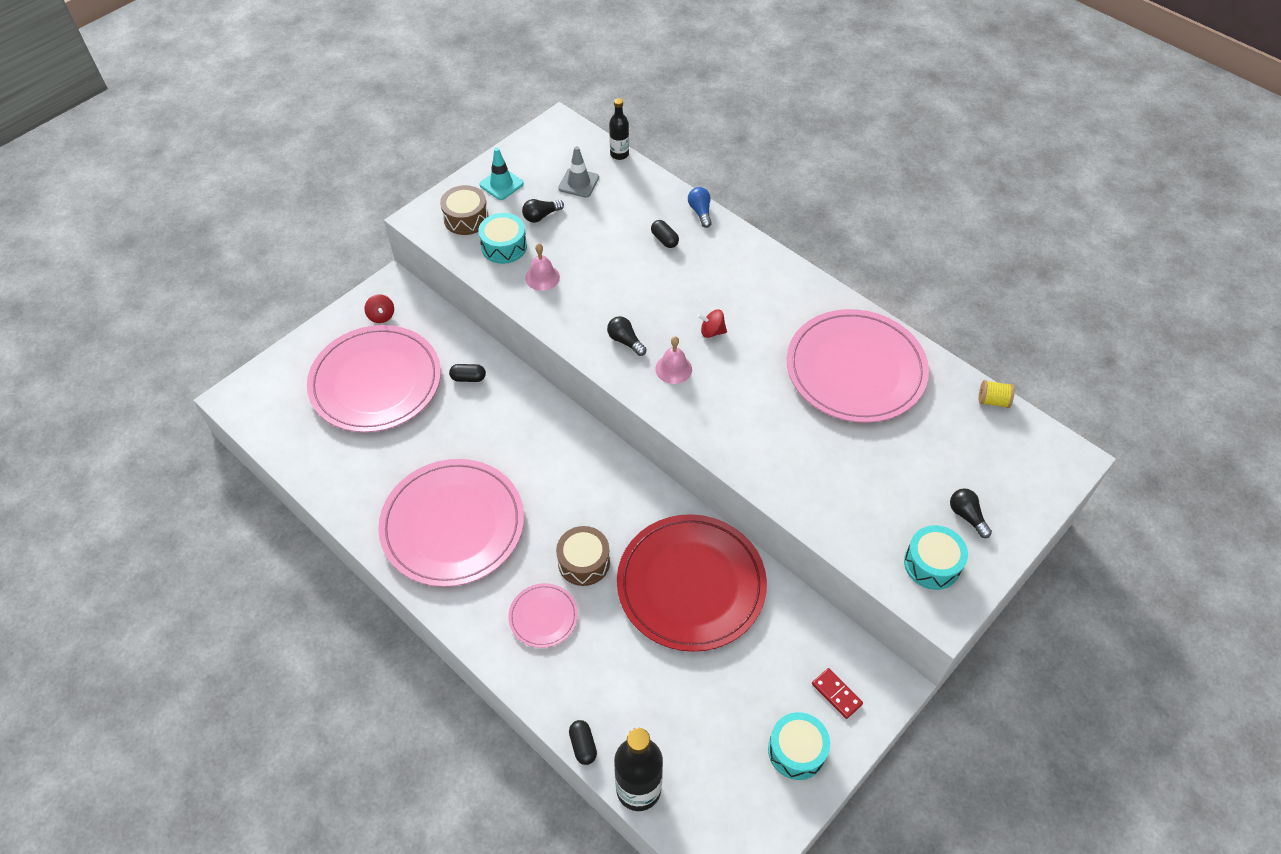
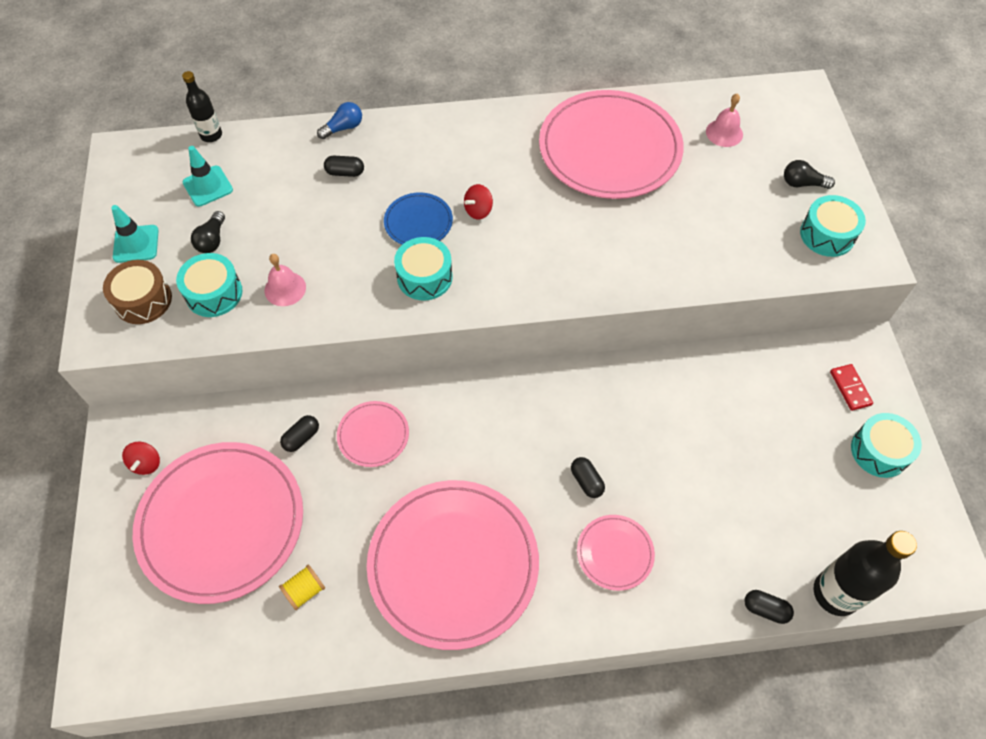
camera: 50 degrees left, 5 degrees up
red spinning top [365,294,394,323] -> red spinning top turned 75 degrees clockwise [122,442,160,475]
brown drum [556,526,610,586] -> black capsule [571,457,605,498]
grey traffic cone [558,146,599,198] -> turquoise traffic cone [183,146,233,207]
black light bulb [607,316,647,356] -> turquoise drum [394,237,453,300]
red plate [617,514,767,652] -> none
pink bell [655,336,692,384] -> pink bell moved to [706,94,743,147]
blue light bulb [688,187,712,228] -> blue light bulb turned 120 degrees clockwise [317,102,362,139]
red domino [812,668,863,719] -> red domino turned 75 degrees clockwise [830,364,873,411]
yellow spool [979,380,1015,408] -> yellow spool moved to [279,565,325,610]
none -> pink plate [337,401,409,467]
none -> blue plate [384,193,453,245]

